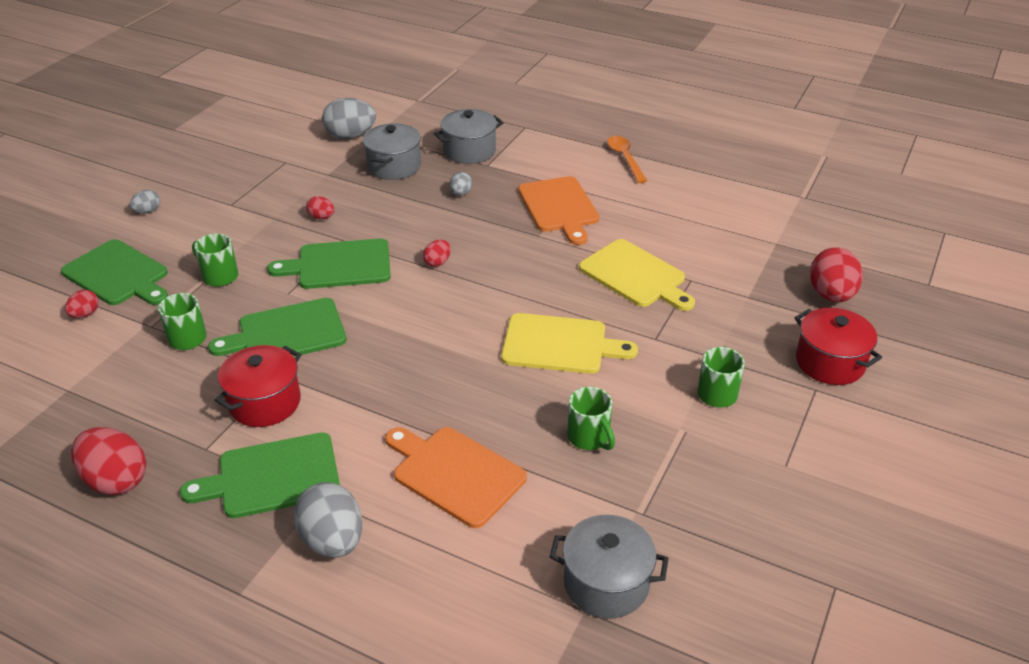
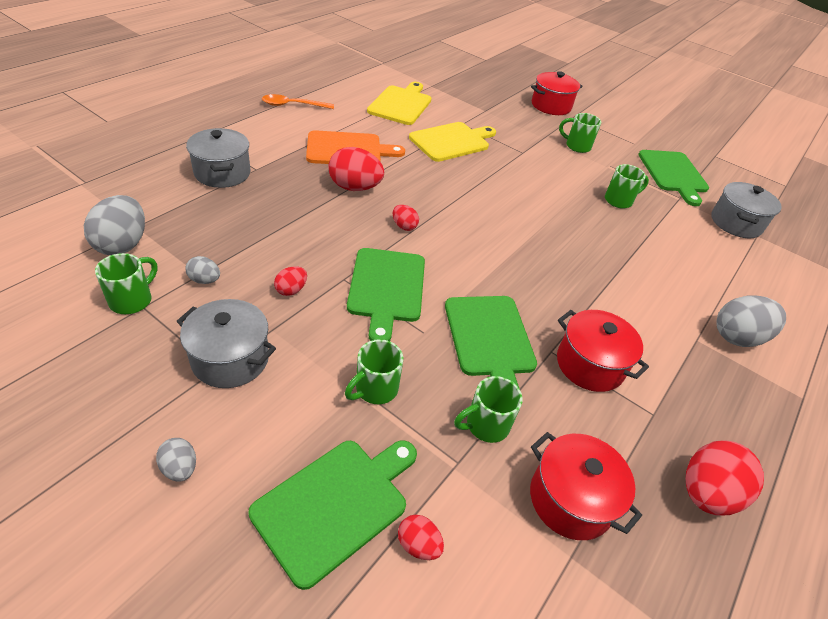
camera: 85 degrees left, 5 degrees up
green cutting board [180,432,340,518] -> green cutting board moved to [638,150,709,206]
grey pot [363,123,421,180] -> grey pot moved to [176,299,276,388]
orange cutting board [385,427,527,528] -> none
grey egg [449,172,472,196] -> grey egg moved to [185,256,220,284]
yellow cutting board [501,313,638,374] -> yellow cutting board moved to [367,82,431,125]
red egg [810,247,863,302] -> red egg moved to [328,147,384,191]
none -> green mug [95,253,157,314]
none -> red pot [530,432,642,540]

